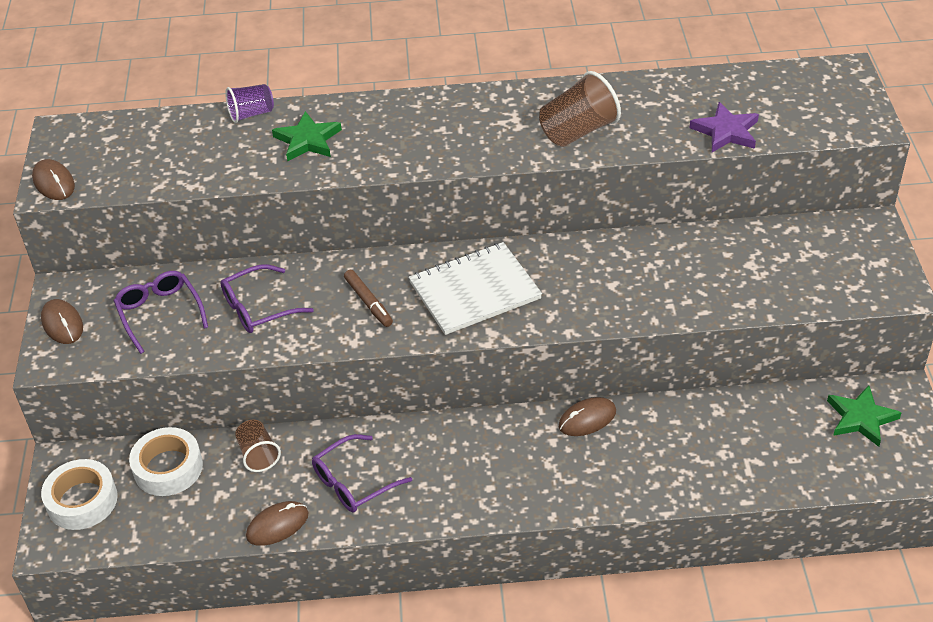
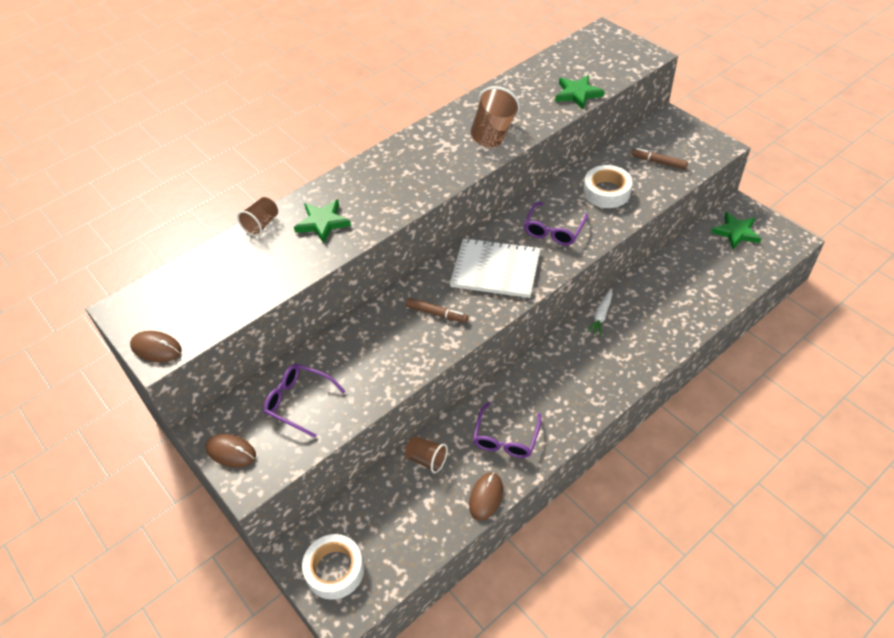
camera: 35 degrees left, 5 degrees up
white tape [129,427,203,496] -> white tape moved to [584,165,633,208]
purple glasses [220,264,314,333] -> purple glasses moved to [524,202,588,246]
purple cup [225,84,274,123] -> brown cup [237,197,278,236]
white notebook [409,242,542,335] -> white notebook turned 75 degrees clockwise [450,238,541,298]
brown mouse [559,397,616,436] -> white carrot [587,289,612,336]
purple star [690,102,759,152] -> green star [555,75,604,109]
none -> brown marker [631,148,688,169]

